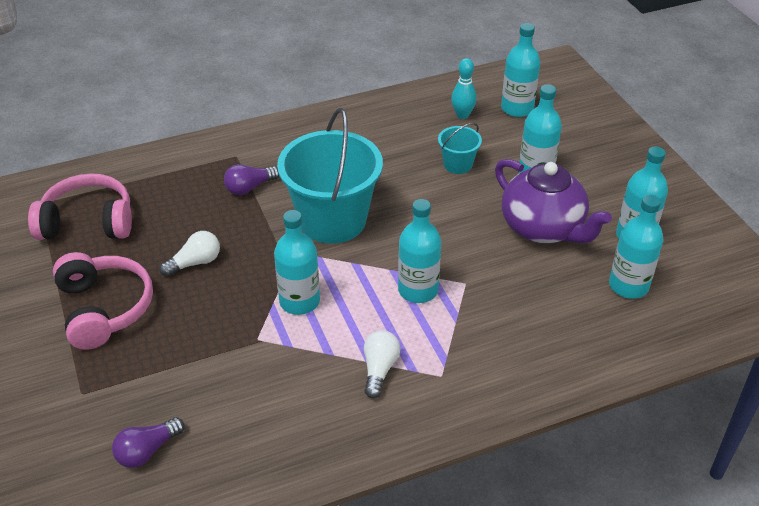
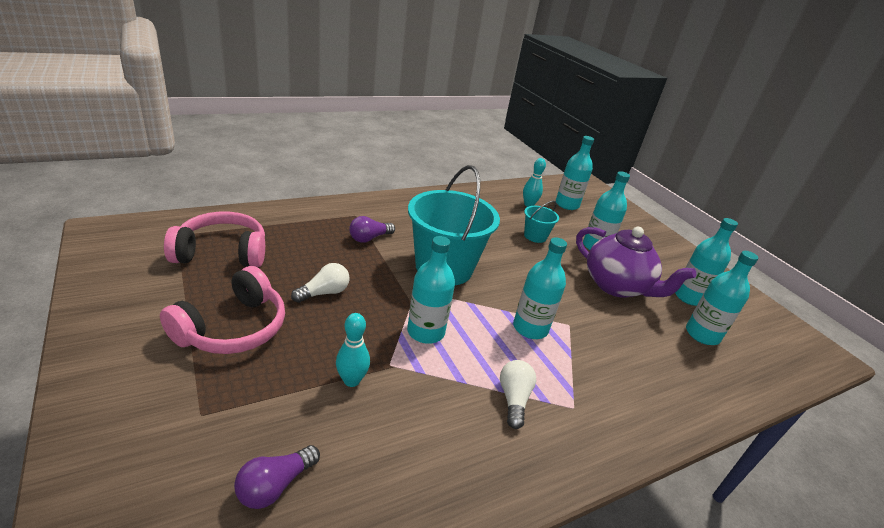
camera: 10 degrees left, 10 degrees down
pink headphones [53,252,153,350] -> pink headphones turned 60 degrees clockwise [160,266,285,354]
none -> turquoise bowling pin [336,313,370,387]

